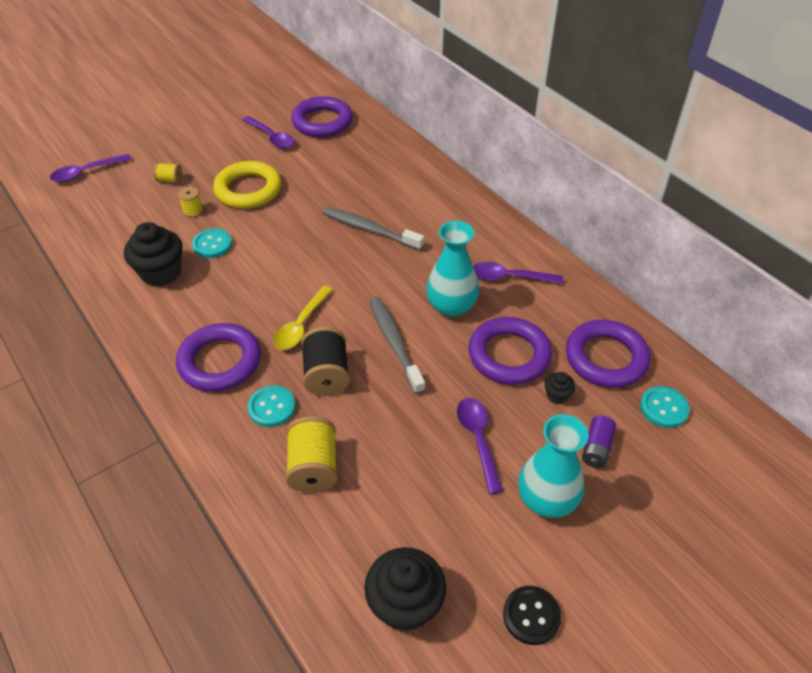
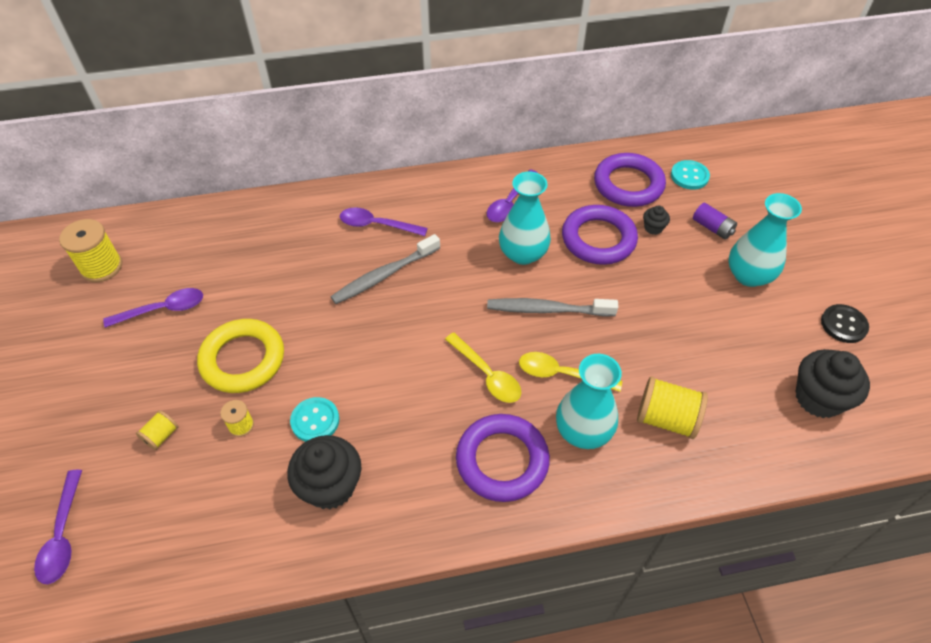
camera: 65 degrees left, 5 degrees up
turquoise button [248,385,295,427] -> turquoise vase [556,354,622,449]
purple ring [291,96,353,137] -> none
black spool [301,326,350,396] -> yellow spoon [519,352,622,392]
purple spoon [457,398,503,494] -> purple spoon moved to [340,207,428,236]
none -> yellow spool [59,219,122,282]

